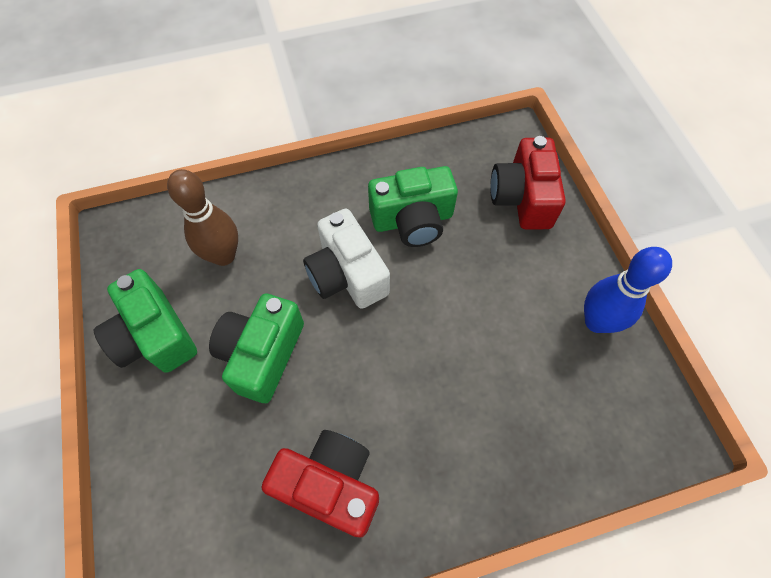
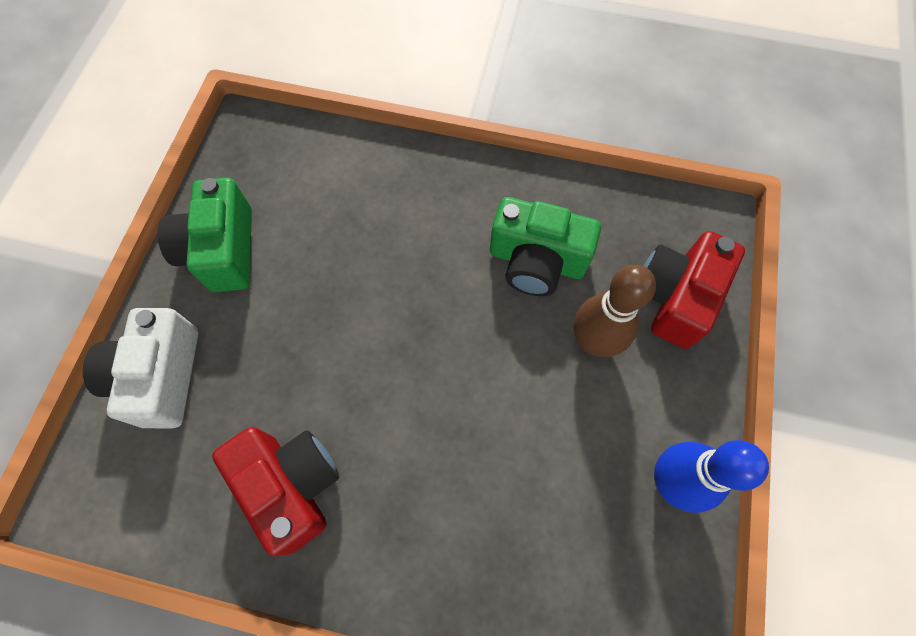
camera: 30 degrees right, 5 degrees up
brown bowling pin [167,169,238,266] -> brown bowling pin moved to [574,265,656,357]
green camera [209,294,304,403] -> none
white camera [303,209,390,309] -> white camera moved to [83,308,199,428]

